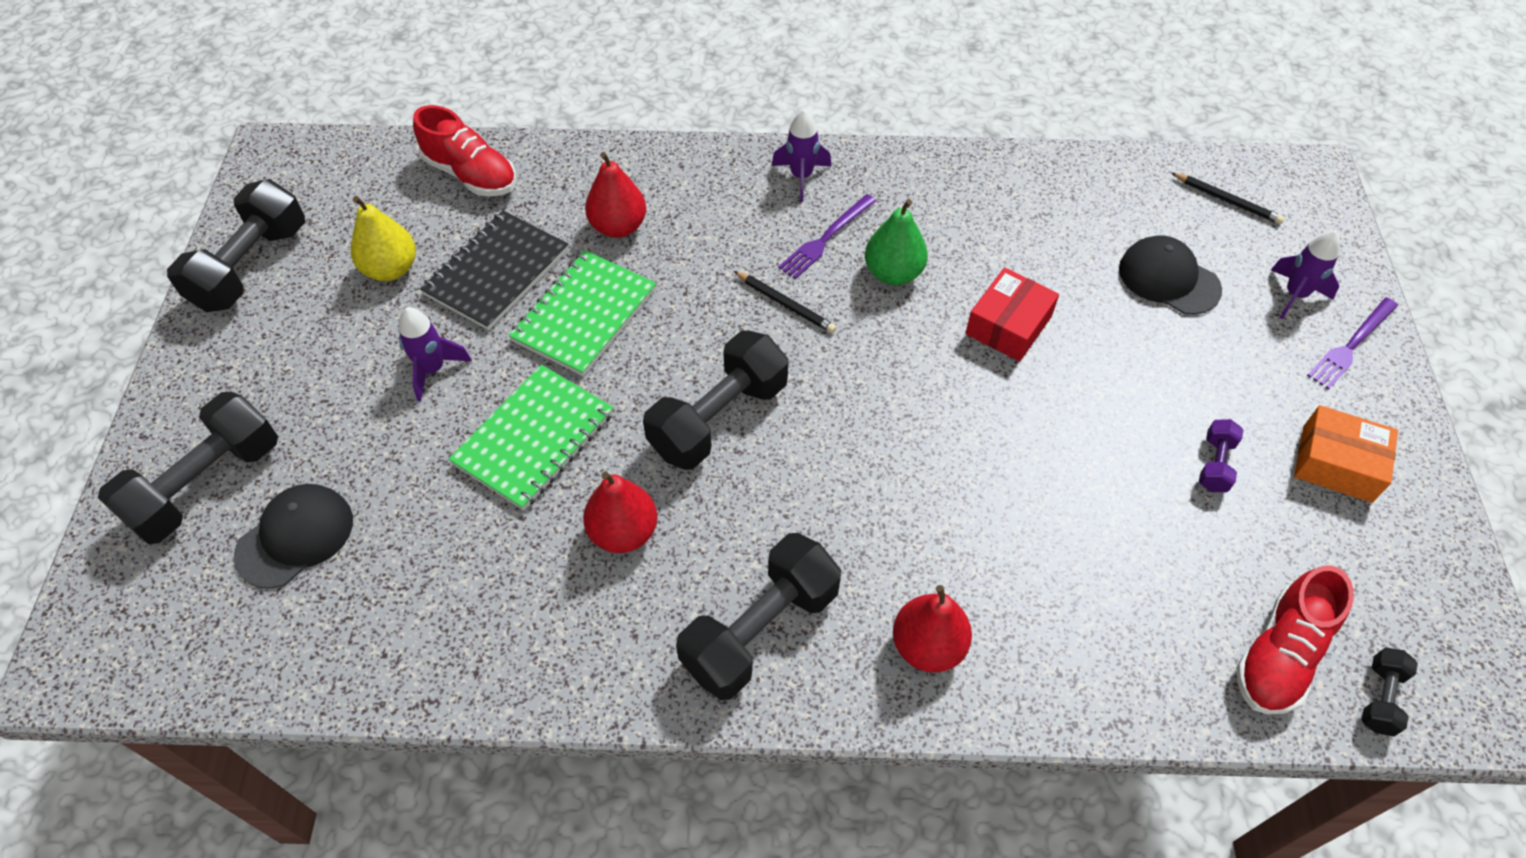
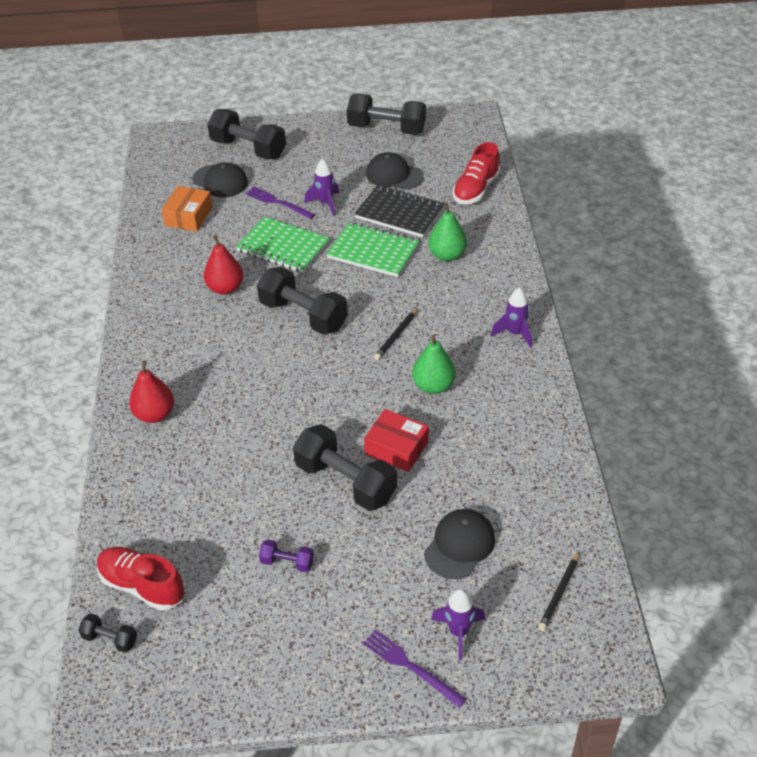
camera: 85 degrees right, 10 degrees down
yellow pear [351,196,416,281] -> black cap [366,152,424,190]
red pear [585,152,646,238] -> green pear [428,202,467,261]
black dumbbell [676,533,842,700] -> black dumbbell moved to [293,424,397,511]
purple fork [778,194,876,279] -> purple fork moved to [245,187,315,219]
orange box [1294,405,1398,503] -> orange box moved to [161,186,213,232]

